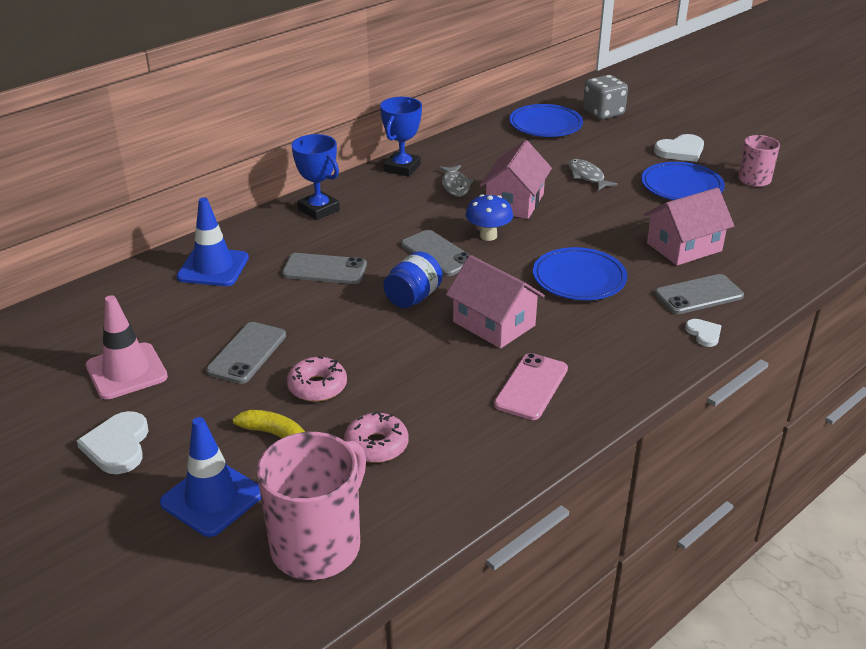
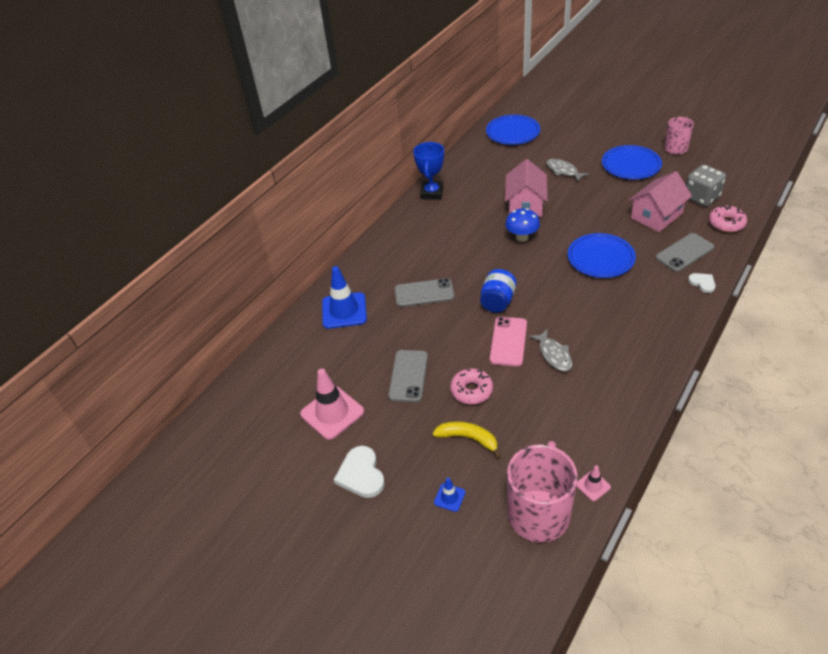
camera: 10 degrees left, 10 degrees up
blue traffic cone [160,417,261,537] -> blue traffic cone [434,478,465,512], size x0.48
blue trophy [291,134,340,220] -> none
pink donut [344,411,408,463] -> pink donut moved to [709,205,747,232]
grey phone [401,230,470,276] -> none
grey fish [438,165,474,197] -> grey fish moved to [529,329,572,371]
pink house [446,255,545,349] -> none
pink phone [494,353,568,420] -> pink phone moved to [490,317,527,366]
grey dice [583,75,628,120] -> grey dice moved to [686,164,726,207]
white heart [654,134,704,162] -> none
none -> pink traffic cone [576,465,611,501]

